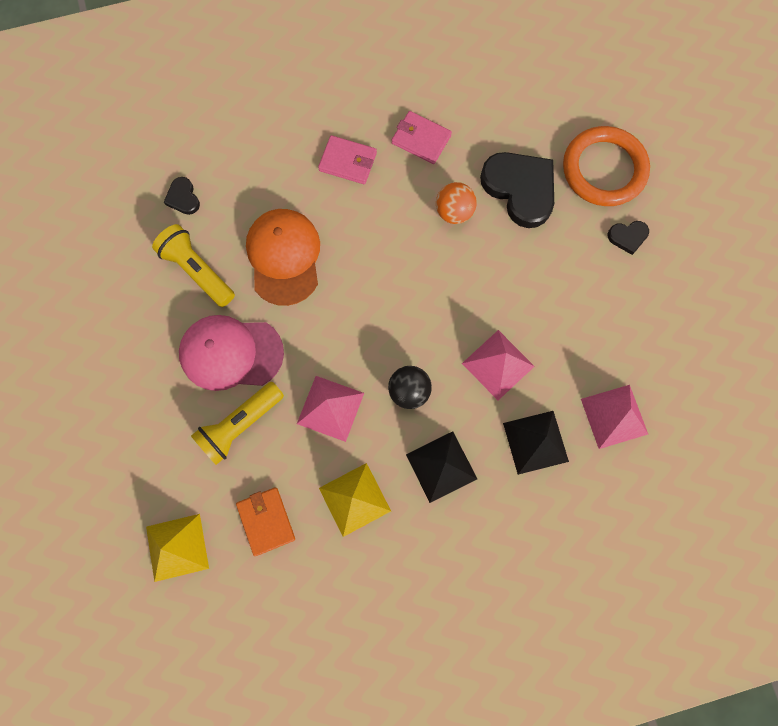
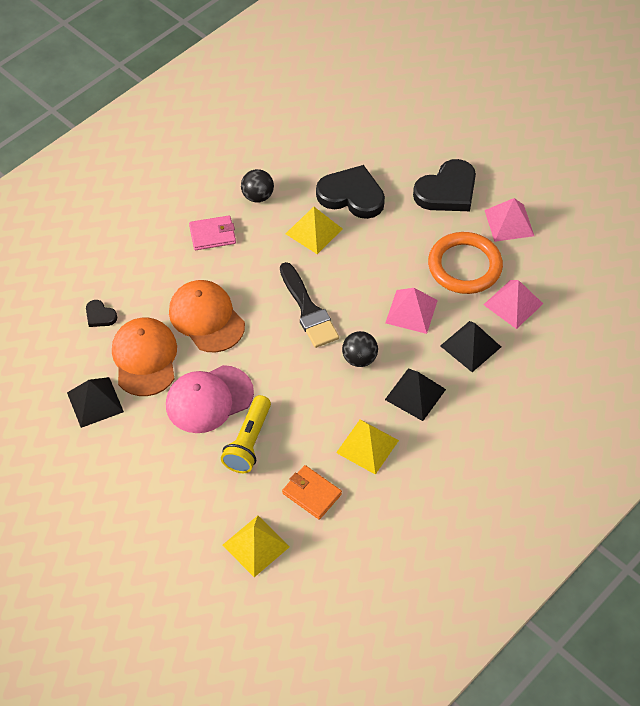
camera: 30 degrees left, 20 degrees down
yellow flashlight [152,224,235,307] -> orange cap [112,318,177,396]
pink pyramid [297,376,364,442] -> pink pyramid moved to [485,198,534,242]
pink wallet [392,111,452,164] -> black ball [241,169,274,202]
orange ball [436,182,477,224] -> yellow pyramid [286,207,342,254]
orange ring [563,126,650,206] -> orange ring moved to [428,232,503,294]
black heart [608,221,649,255] -> black heart [413,159,476,211], size x2.14
none -> black pyramid [67,377,124,428]
none -> black brush [280,262,339,348]

